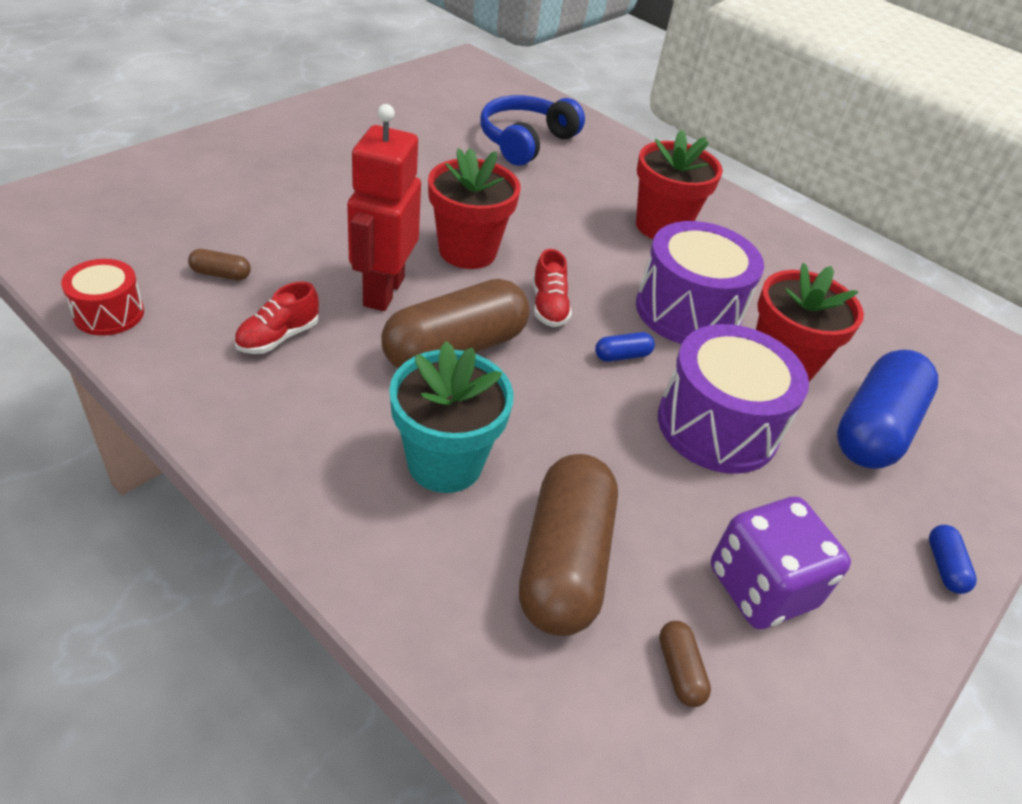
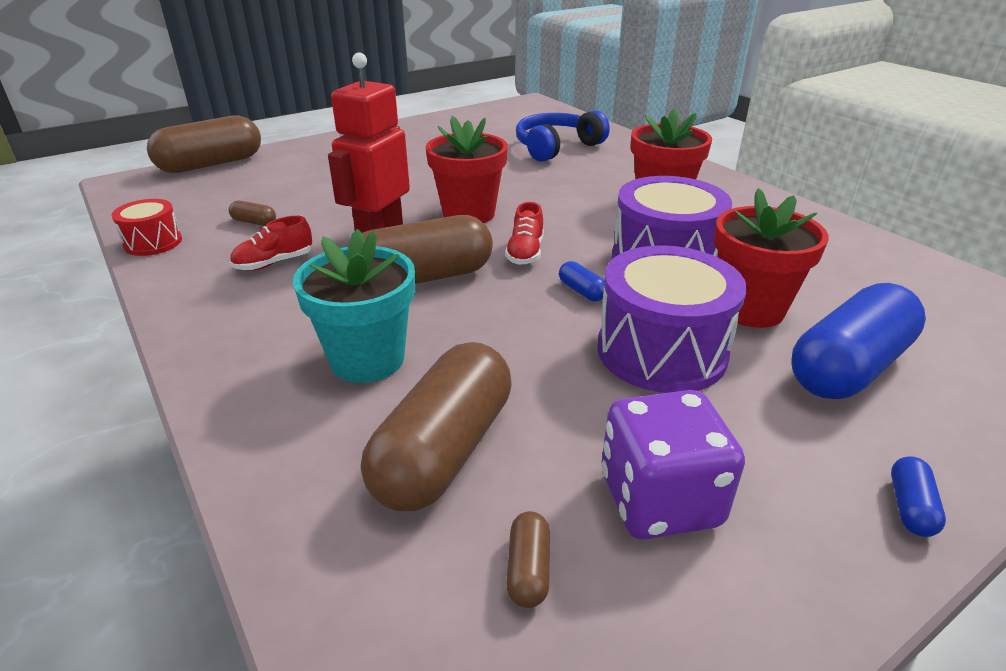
camera: 20 degrees right, 10 degrees down
blue capsule [595,332,655,362] -> blue capsule turned 60 degrees clockwise [559,261,604,301]
none -> brown capsule [147,115,261,173]

